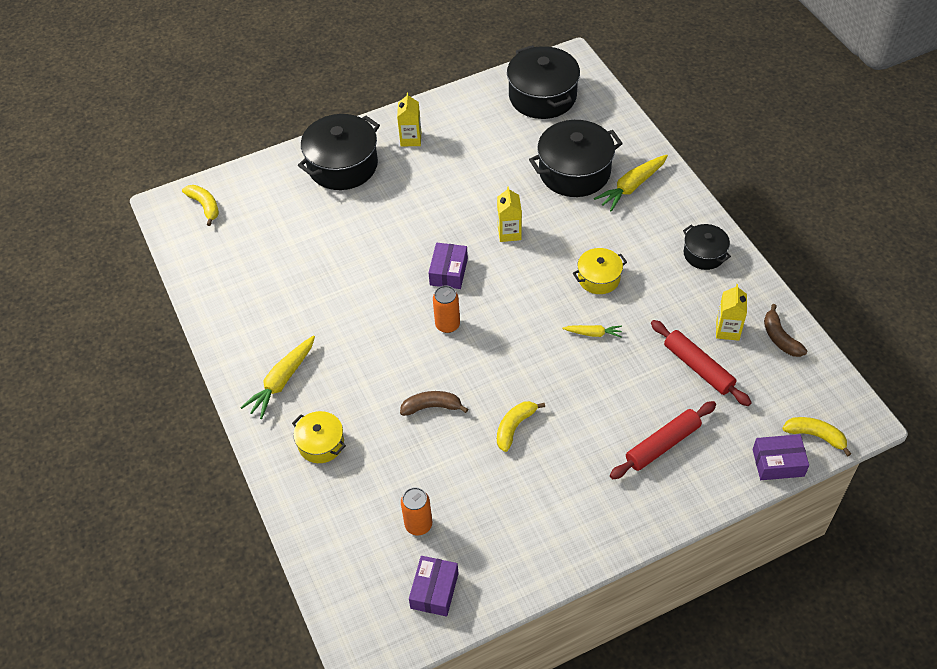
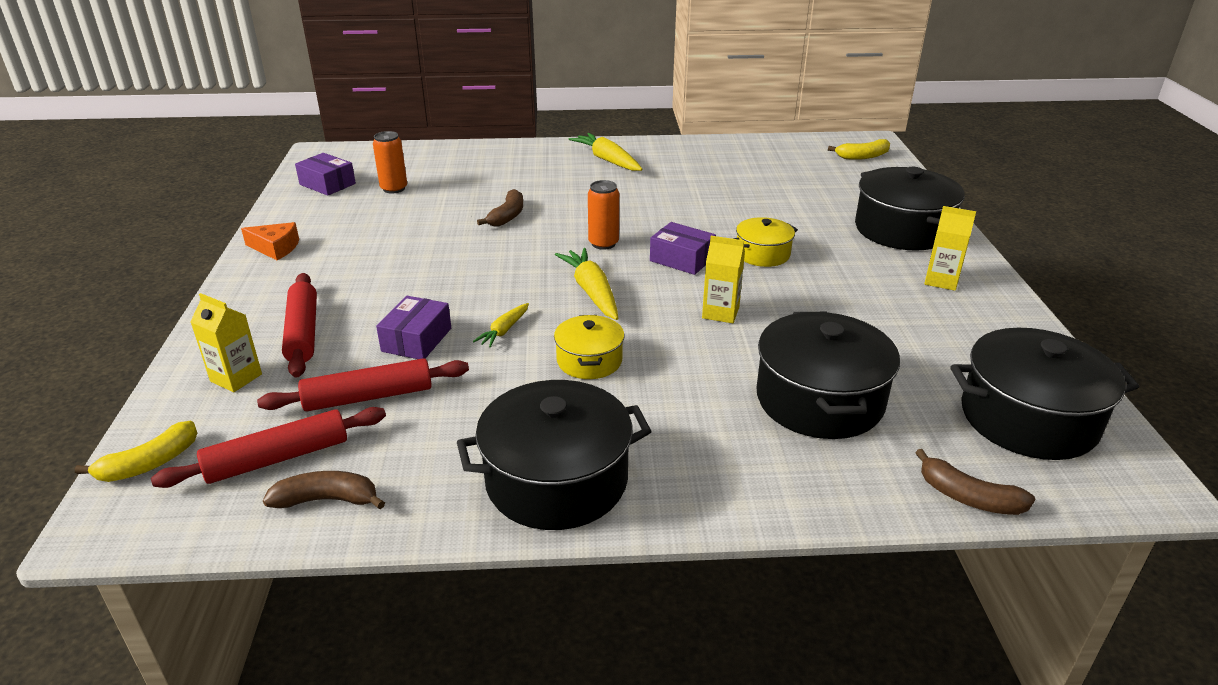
camera: 110 degrees right, 20 degrees down
yellow pot [292,411,346,463] -> yellow pot moved to [733,217,798,267]
yellow banana [497,401,545,452] -> none
yellow carrot [594,155,668,211] -> yellow carrot moved to [555,248,618,320]
black pot [683,224,731,270] -> black pot [457,380,651,530], size x1.81
yellow carton [716,284,747,341] -> yellow carton moved to [190,293,262,392]
purple box [753,434,809,480] -> purple box moved to [376,296,451,359]
none -> red rolling pin [151,407,386,488]
none -> orange cheese [241,222,299,260]
none -> brown banana [915,449,1036,515]

